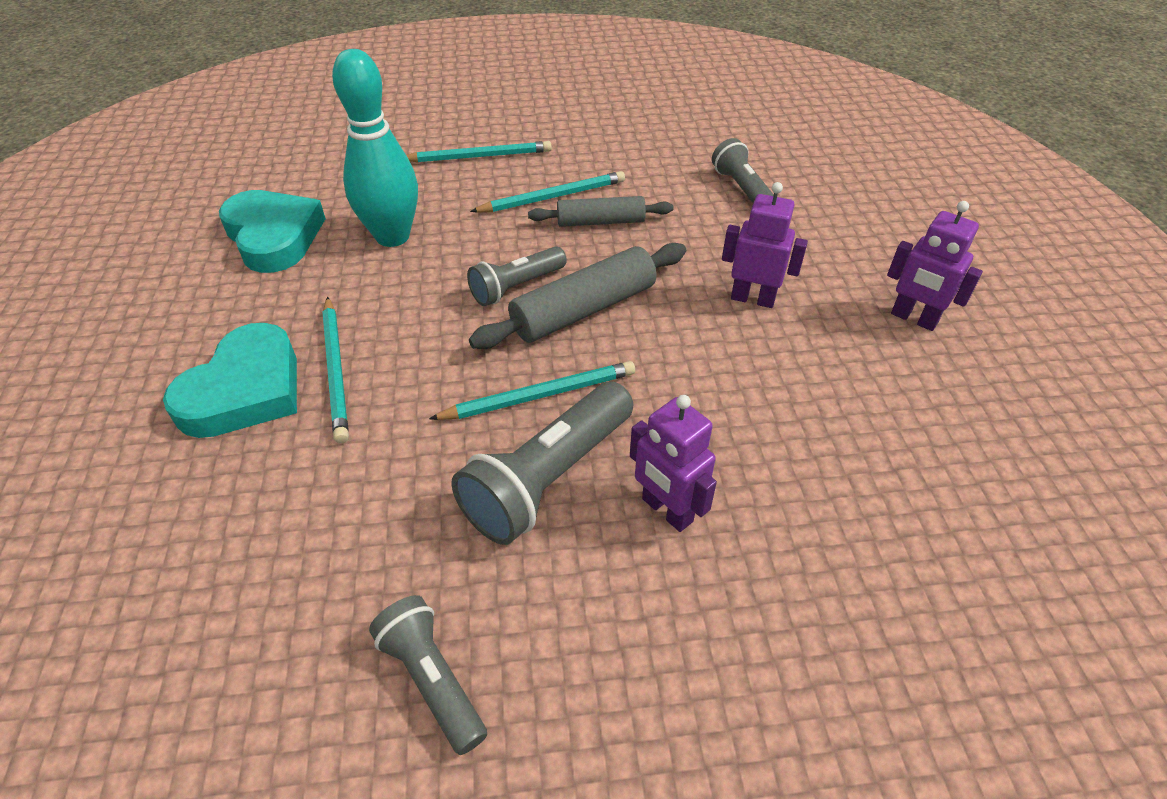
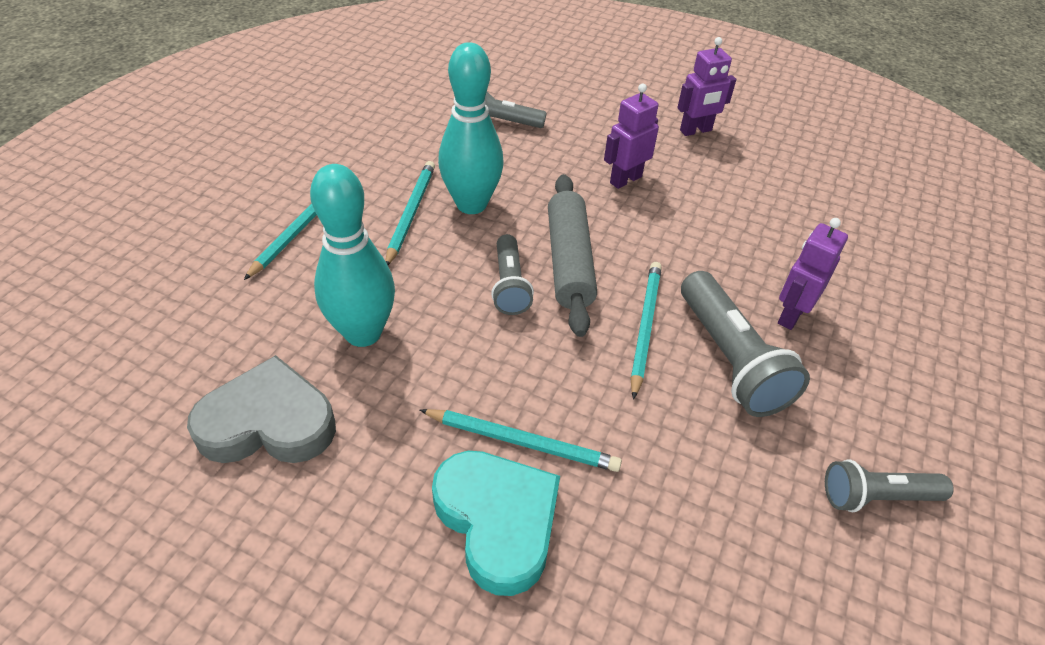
camera: 60 degrees left, 0 degrees up
turquoise heart [219,190,326,273] -> grey heart [187,355,336,463]
grey rolling pin [528,196,674,227] -> turquoise bowling pin [438,42,504,214]
purple robot [630,395,717,532] -> purple robot turned 135 degrees clockwise [778,218,848,330]

